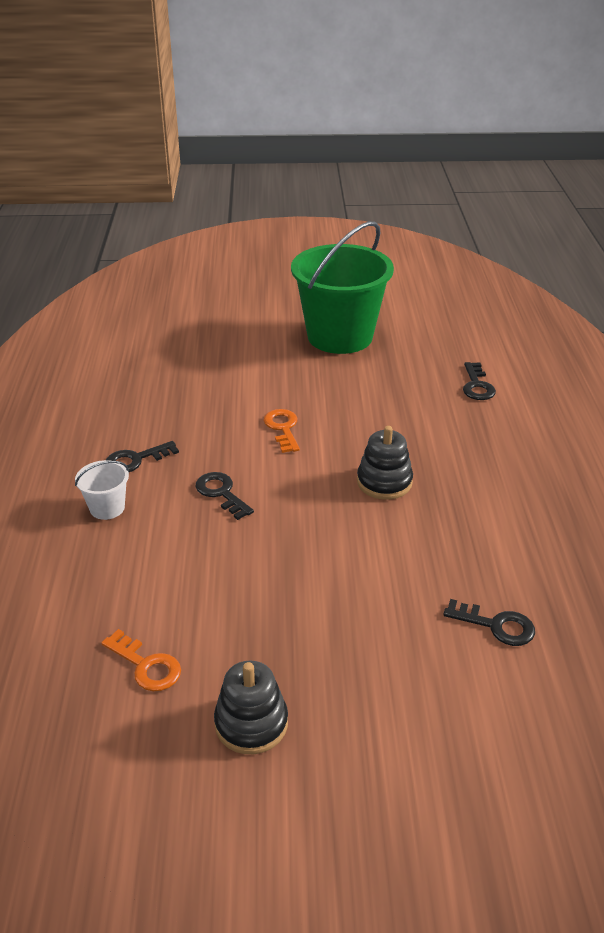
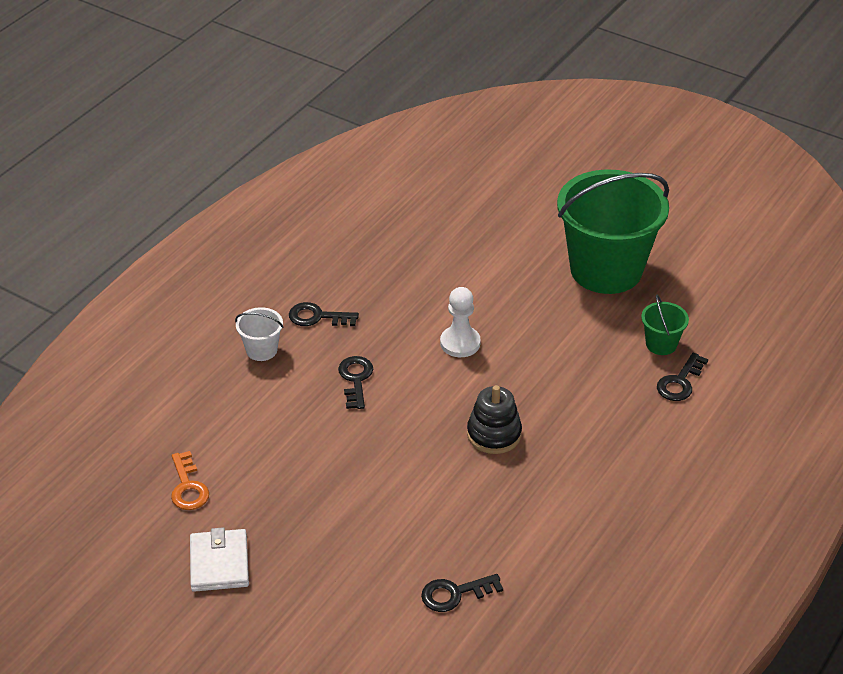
camera: 35 degrees right, 5 degrees up
black stacking toy [214,661,288,754] -> white wallet [190,527,249,592]
orange key [264,409,300,453] -> white pawn [440,287,481,357]
black key [443,599,535,646] -> black key turned 105 degrees clockwise [421,574,503,612]
none -> green bucket [641,294,689,355]

